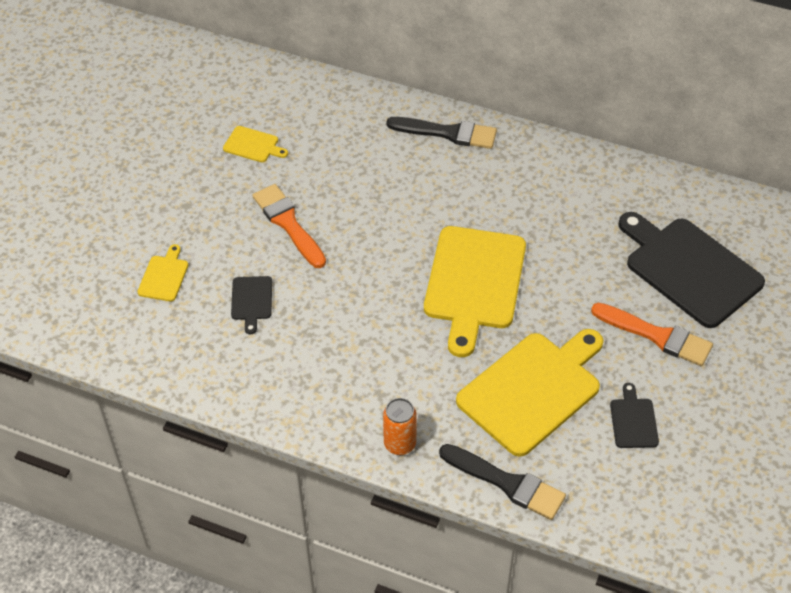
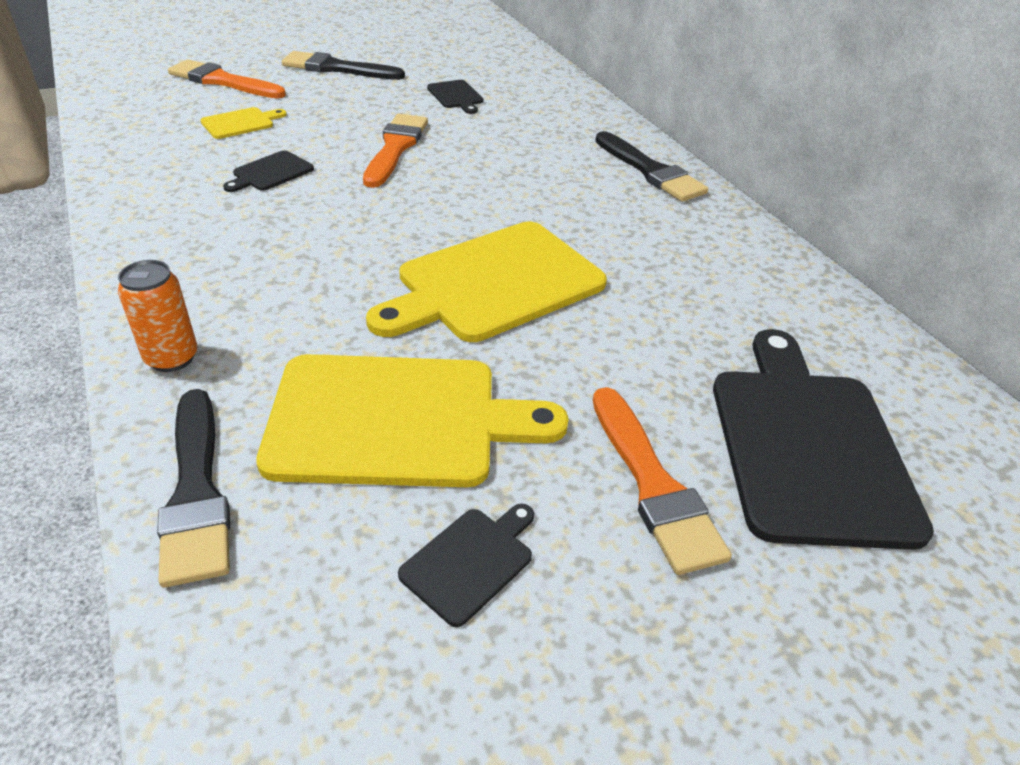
camera: 40 degrees right, 10 degrees down
yellow cutting board [223,126,288,162] -> black cutting board [427,80,484,114]
none -> orange brush [168,59,286,98]
none -> black brush [282,51,405,80]

